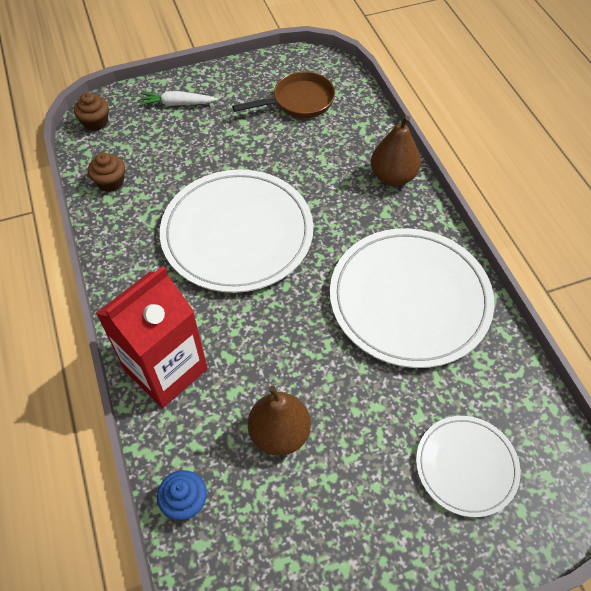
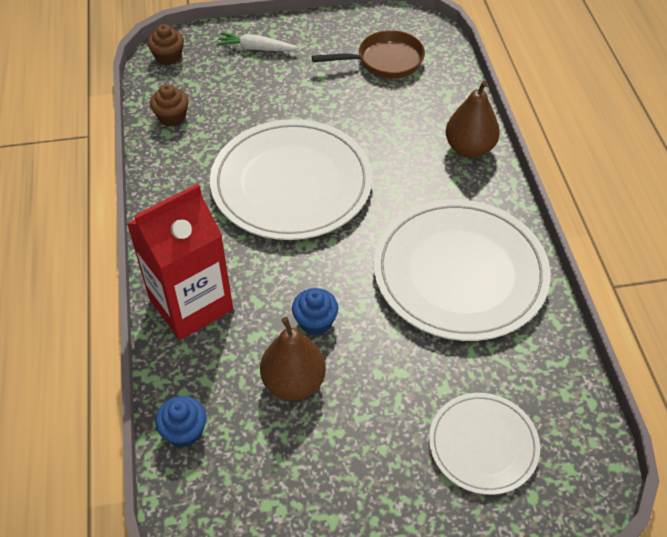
camera: 10 degrees right, 5 degrees down
none -> blue cupcake [292,288,338,335]

